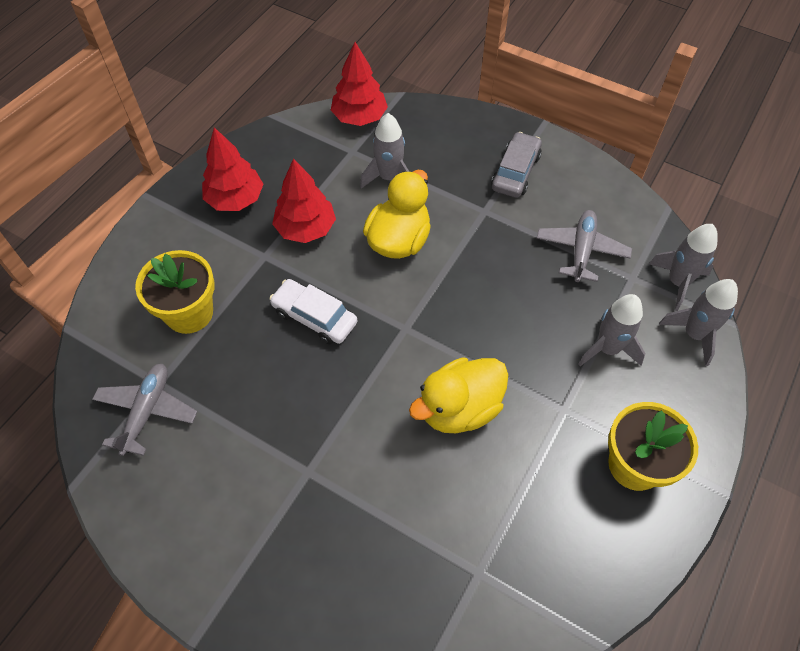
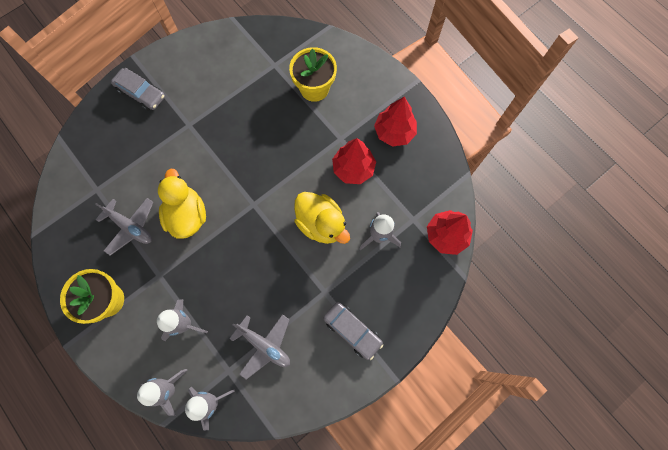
camera: 110 degrees right, 15 degrees up
grey plane [92,364,197,456] -> grey plane moved to [95,198,154,256]
white car [269,279,357,344] -> none
none -> grey car [111,68,165,111]

